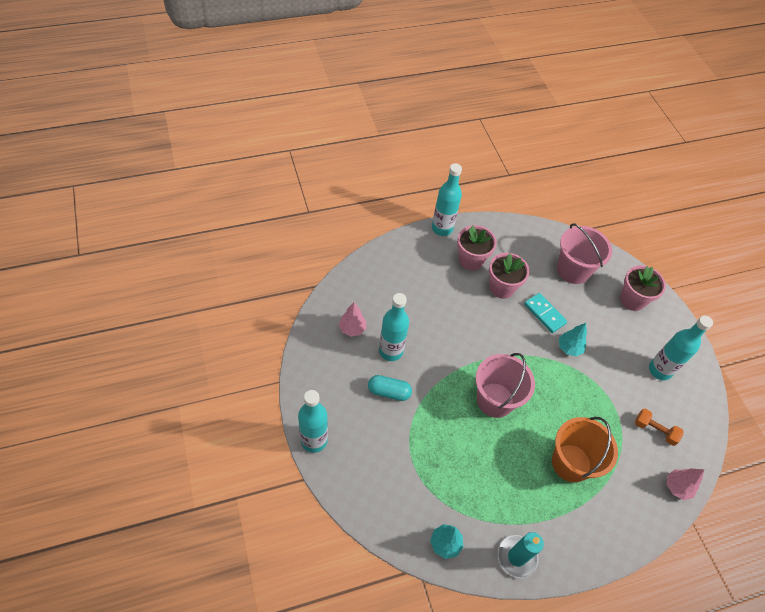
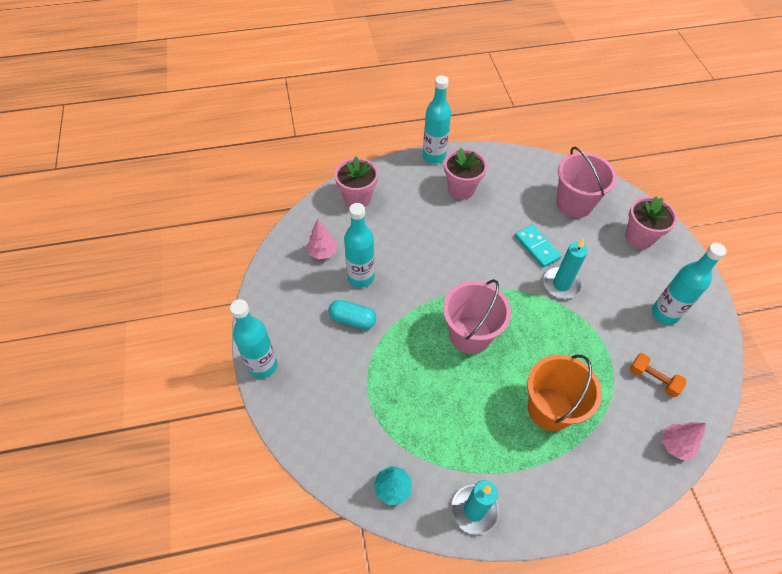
camera: 10 degrees right, 0 degrees up
pink flower pot [489,253,529,299] -> pink flower pot moved to [335,156,378,207]
turquoise tree [559,323,587,356] -> turquoise candle [543,238,588,299]

